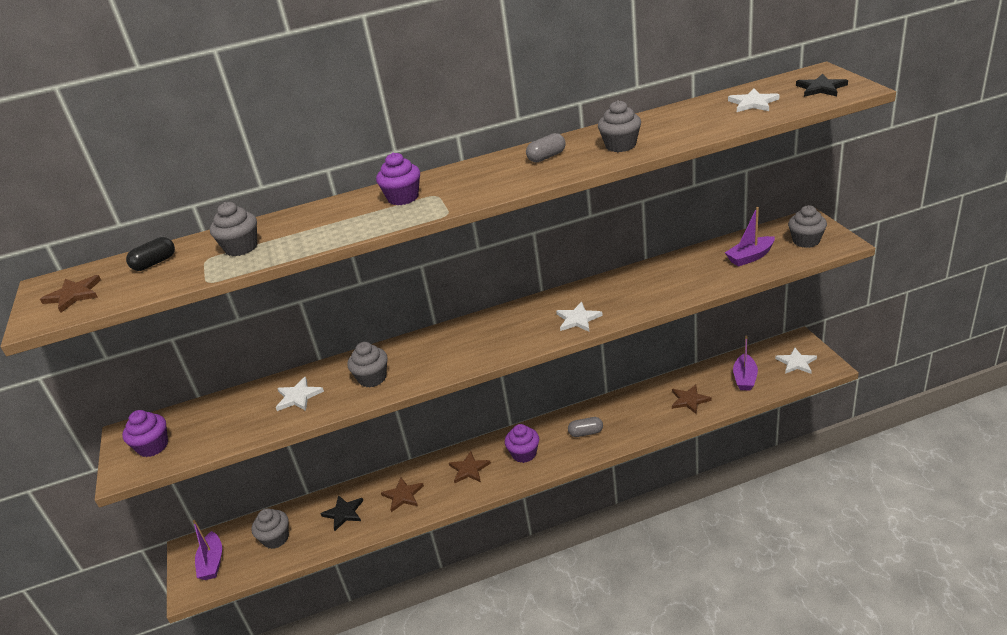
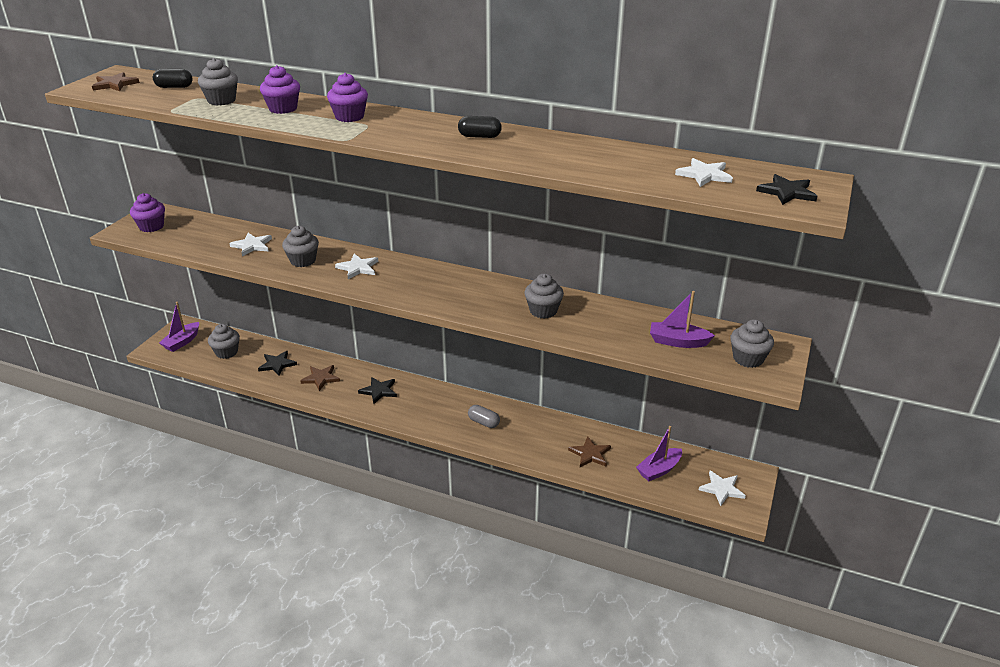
camera: 35 degrees right, 0 degrees up
brown star [449,451,491,484] -> black star [358,377,397,404]
purple cupcake [505,424,539,463] -> purple cupcake moved to [260,65,300,114]
grey capsule [526,133,566,162] -> black capsule [458,116,502,138]
white star [556,302,603,332] -> white star moved to [335,254,378,279]
grey cupcake [598,100,641,152] -> grey cupcake moved to [524,274,564,319]

